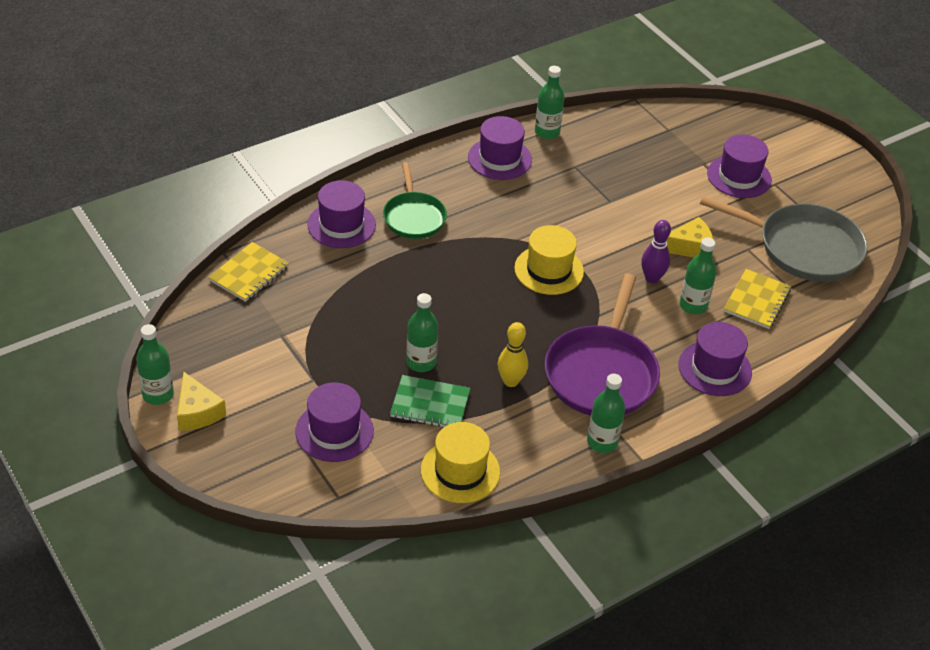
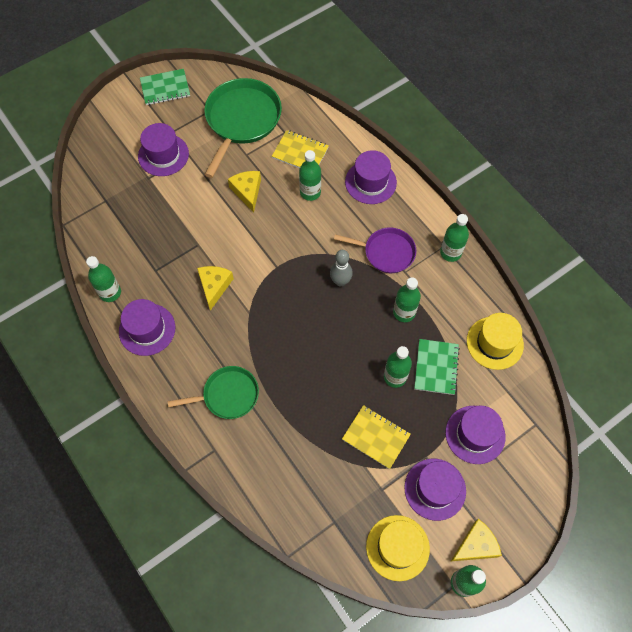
camera: 90 degrees left, 20 degrees up
yellow notebook [208,242,289,302] -> yellow notebook moved to [342,405,411,469]
purple hat [307,180,376,248] -> purple hat moved to [404,459,466,521]
yellow bowling pin [498,322,528,387] -> green bottle [393,277,421,322]
yellow hat [514,225,584,295] -> yellow hat moved to [366,515,430,581]
purple pan [545,273,660,416] -> purple pan [334,228,416,273], size x0.61
purple bowling pin [641,220,671,283] -> none
grey pan [700,195,868,282] -> green pan [204,78,282,178]
none -> green notebook [140,69,190,105]
none -> yellow cheese [197,266,234,311]
none -> grey bowling pin [330,250,353,286]

